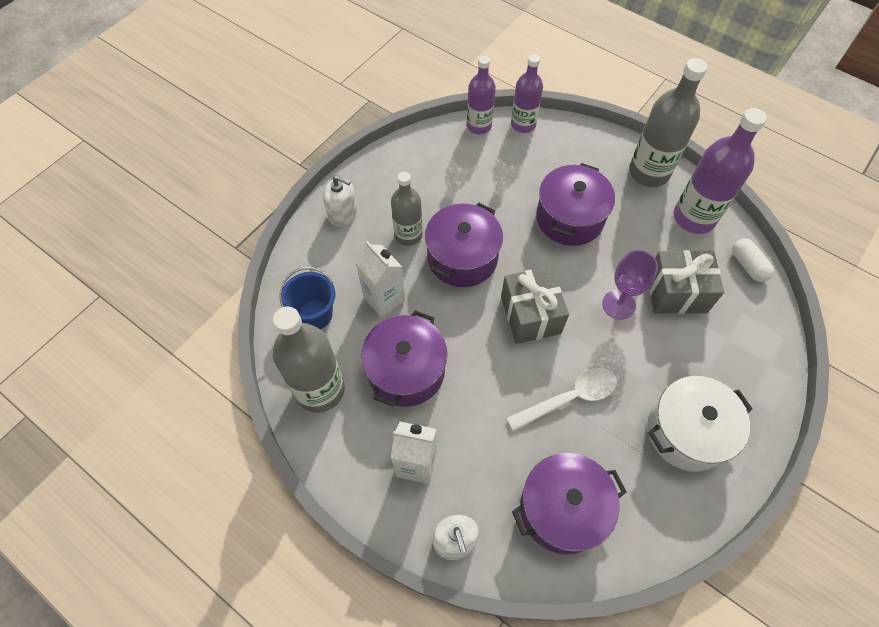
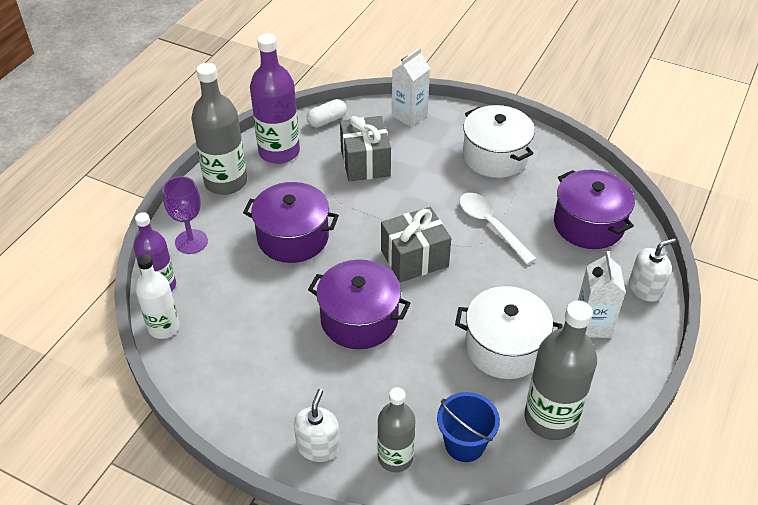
camera: 100 degrees left, 15 degrees down
white carton [356,241,405,318] -> white carton moved to [392,48,430,127]
purple pot [361,310,448,407] -> white pot [455,286,563,379]
grey bottle [391,172,423,246] -> grey bottle moved to [377,387,416,472]
purple bottle [466,56,496,134] -> white bottle [135,254,180,339]
purple goblet [602,250,658,320] -> purple goblet moved to [162,176,208,254]

